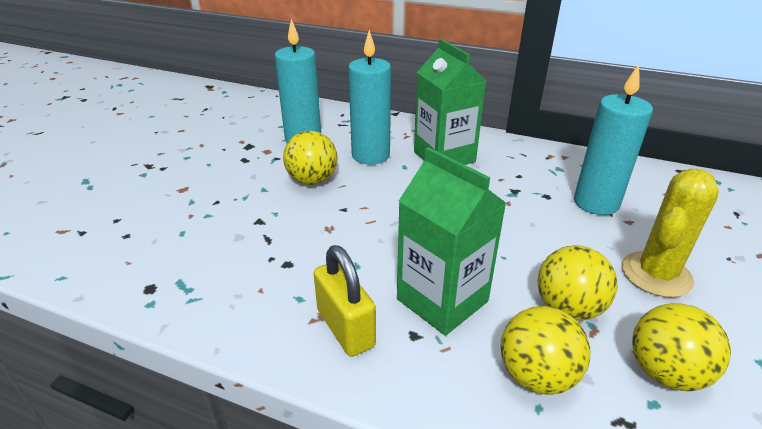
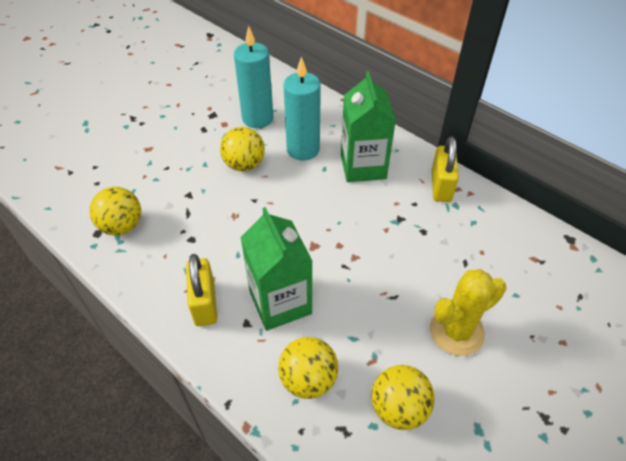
camera: 20 degrees right, 15 degrees up
yellow ball [537,245,618,321] -> yellow ball moved to [89,187,141,236]
turquoise candle [574,64,653,215] -> none
none -> yellow padlock [432,137,459,202]

